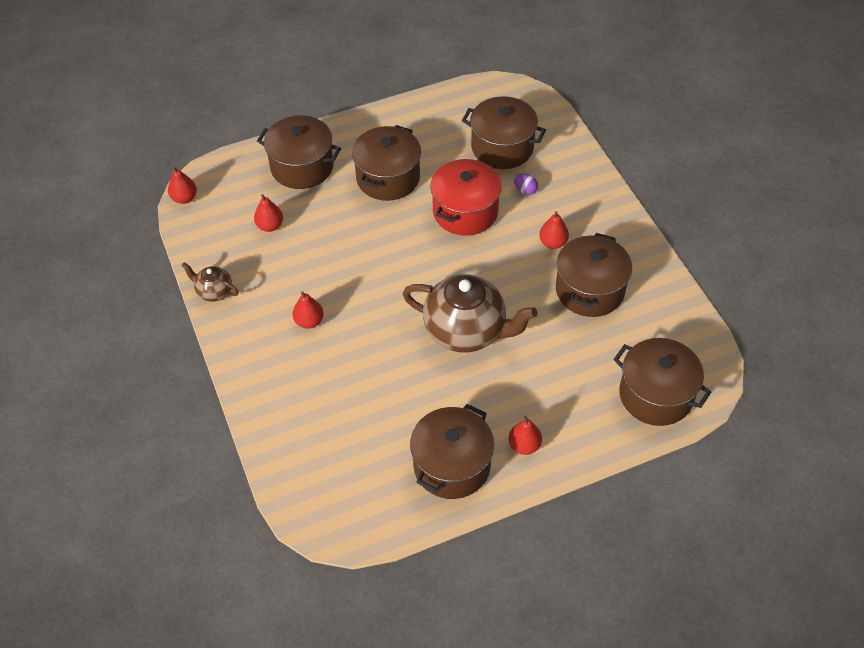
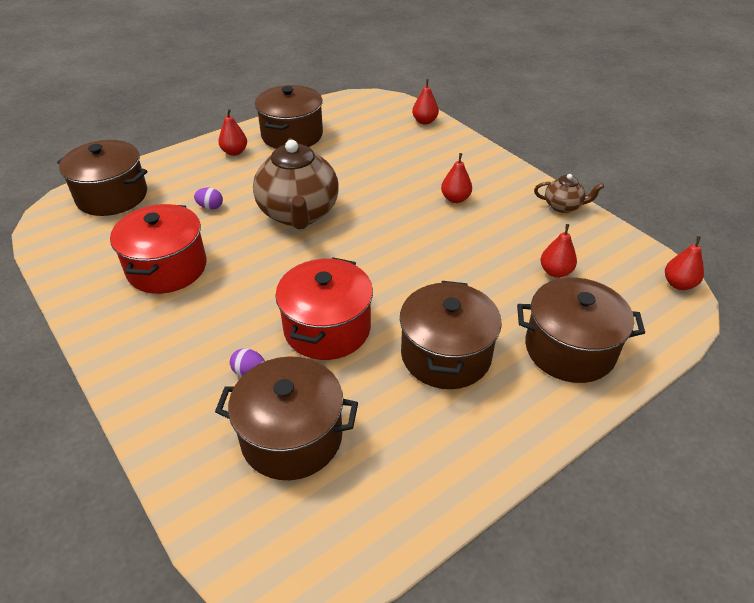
camera: 165 degrees right, 10 degrees down
brown teapot [403,274,538,353] -> brown teapot turned 105 degrees counterclockwise [253,138,339,230]
red pear [539,211,569,249] -> red pear moved to [412,79,439,125]
brown pot [556,233,632,317] -> red pot [110,204,206,294]
none -> purple egg [194,188,223,210]

